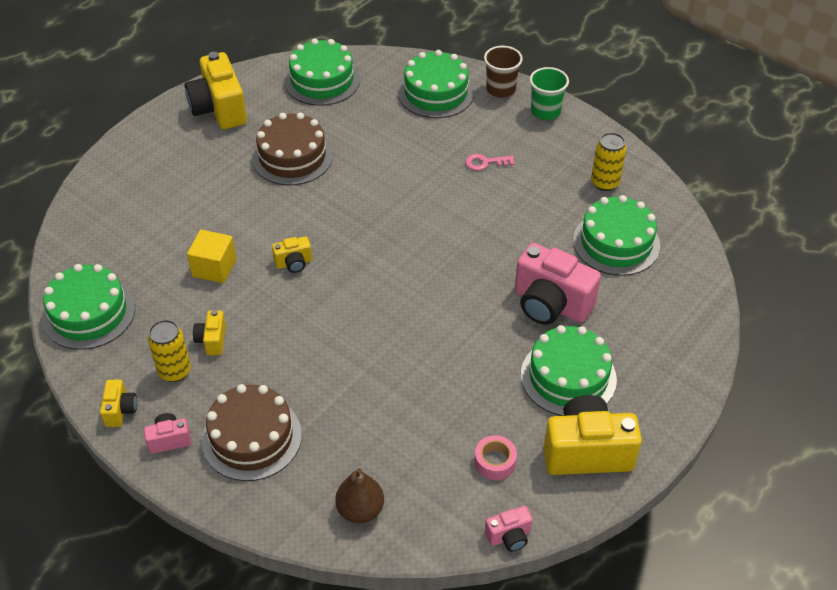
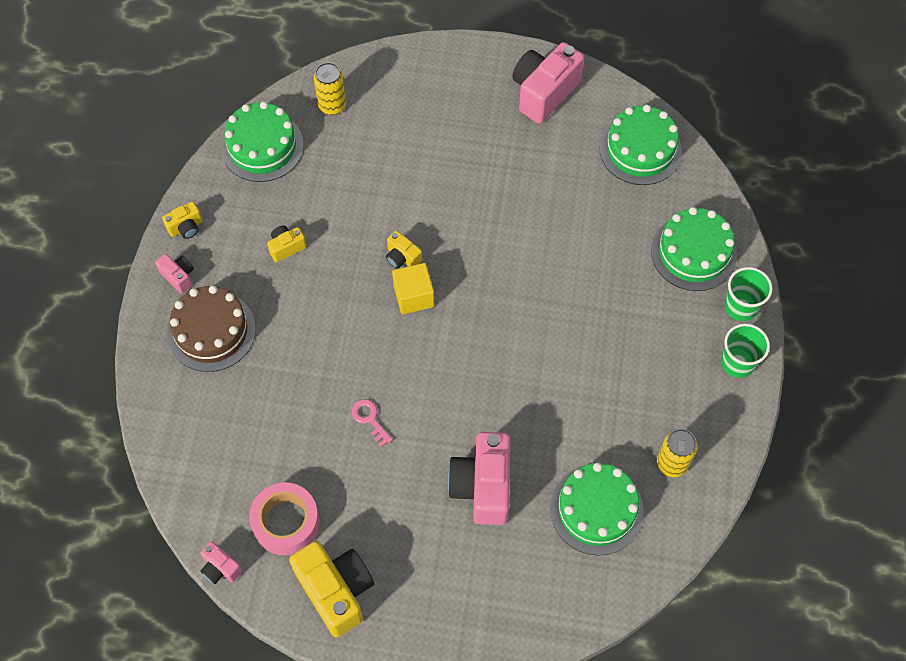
camera: 60 degrees right, 15 degrees up
yellow can [148,320,191,382] -> yellow can moved to [314,62,346,115]
yellow camera [185,52,247,129] -> pink camera [512,42,584,124]
yellow cube [187,230,236,283] -> yellow cube moved to [392,263,434,314]
brown cake [252,113,333,185] -> none
brown pear [335,468,384,523] -> none
pink key [465,154,515,171] -> pink key moved to [351,399,393,447]
pink tape [474,435,517,480] -> pink tape [249,482,320,555], size x1.73
brown cup [484,46,523,98] -> green cup [725,267,772,321]
green cake [521,325,617,416] -> none

